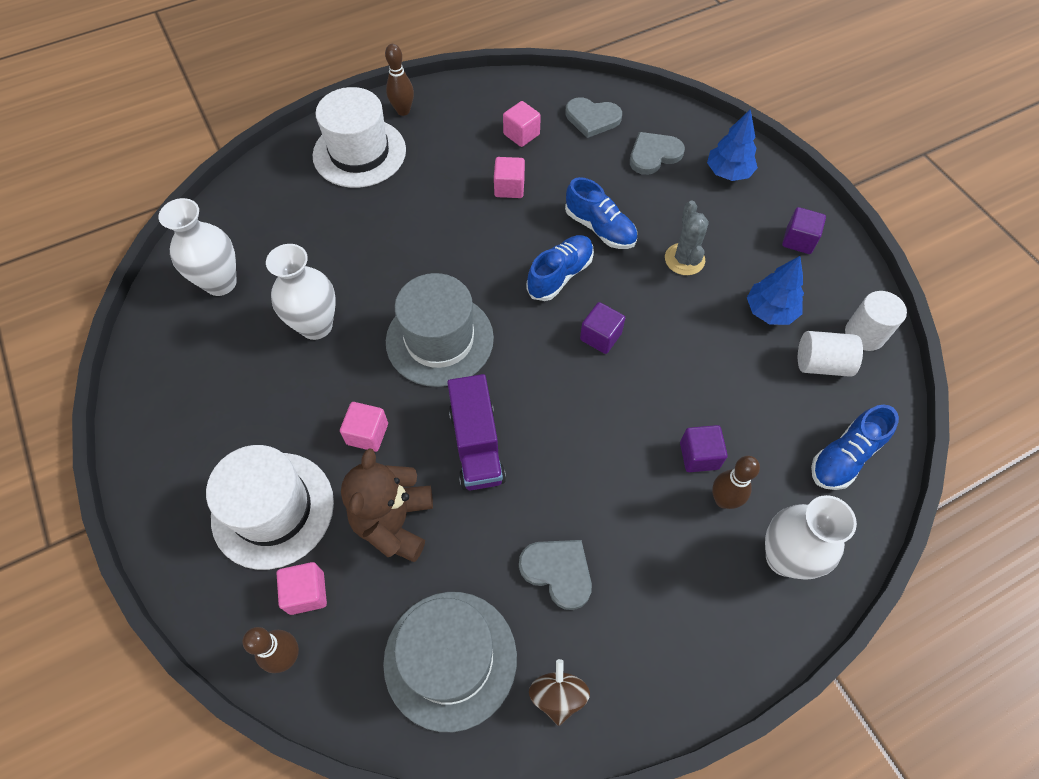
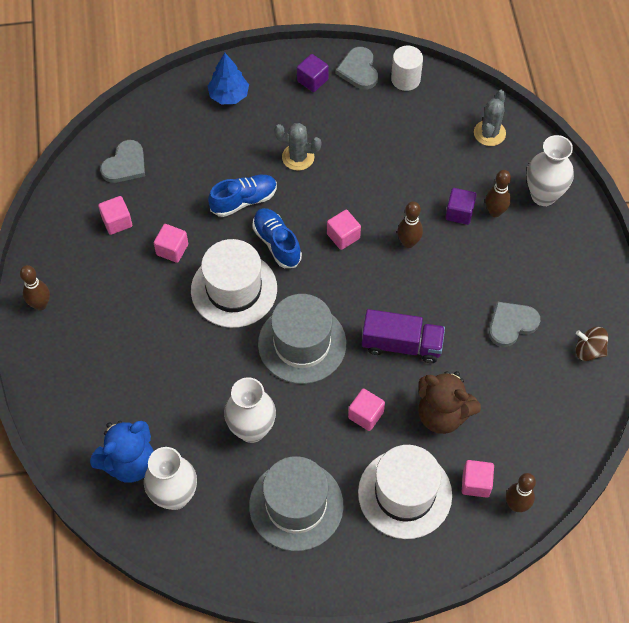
camera: 70 degrees left, 0 degrees up
white hat [313,87,406,188] -> white hat moved to [191,239,277,328]
grey hat [383,592,517,732] -> grey hat moved to [249,456,344,551]
purple cube [580,302,625,354] -> pink cube [327,210,361,250]
grey heart [630,132,685,175] -> grey heart moved to [336,47,378,90]
blue tree [747,256,804,325] -> none
white cylinder [798,331,863,377] -> none
blue shoe [811,405,899,490] -> grey cactus [474,90,506,146]
none -> blue teddy bear [90,421,154,483]
none -> brown bowling pin [397,201,423,248]

